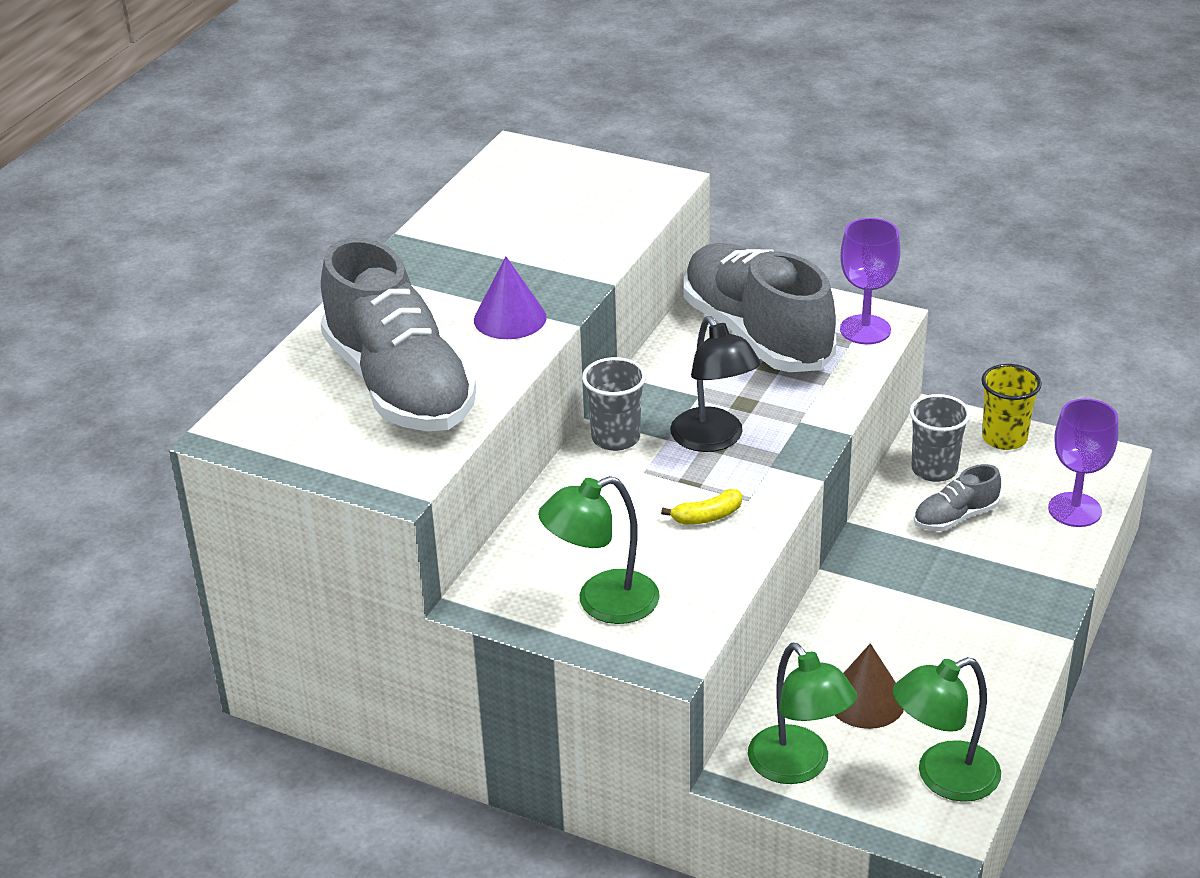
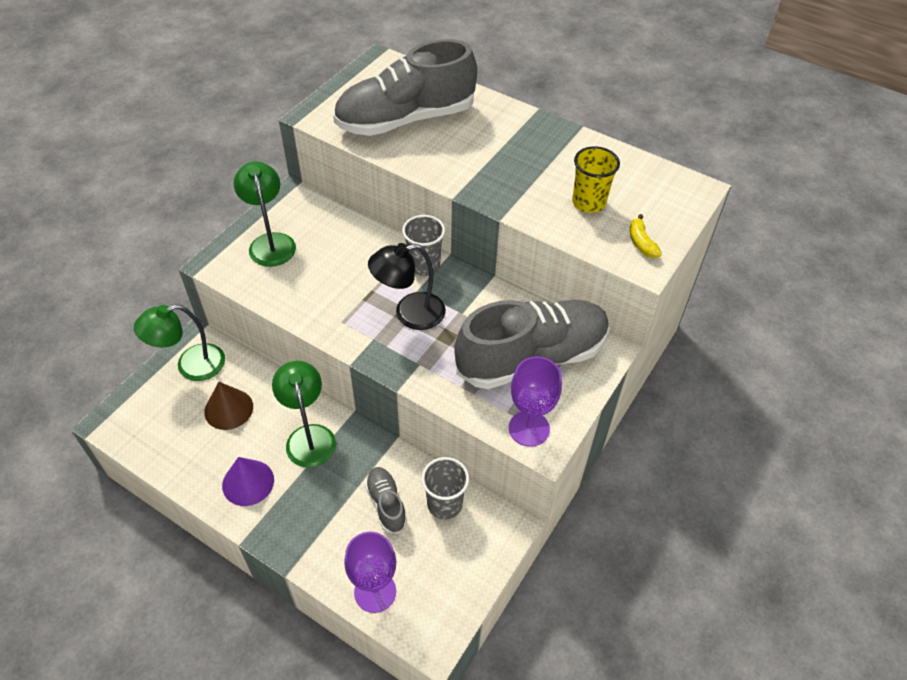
camera: 95 degrees right, 15 degrees up
purple cone [474,256,547,339] -> purple cone moved to [222,457,274,506]
yellow banana [661,489,742,525] -> yellow banana moved to [629,214,662,258]
green lamp [893,657,1001,802] -> green lamp moved to [272,361,336,468]
yellow cup [981,364,1042,450] -> yellow cup moved to [572,146,620,213]

